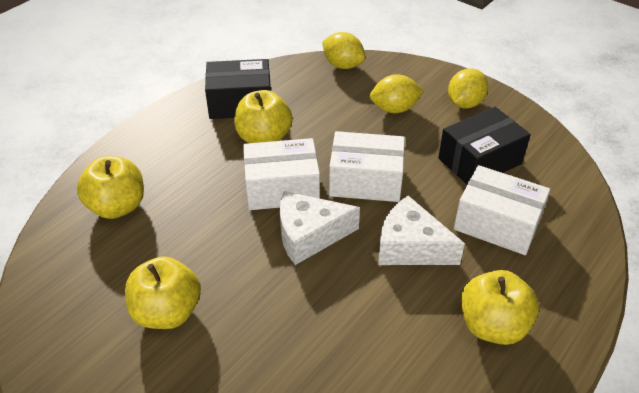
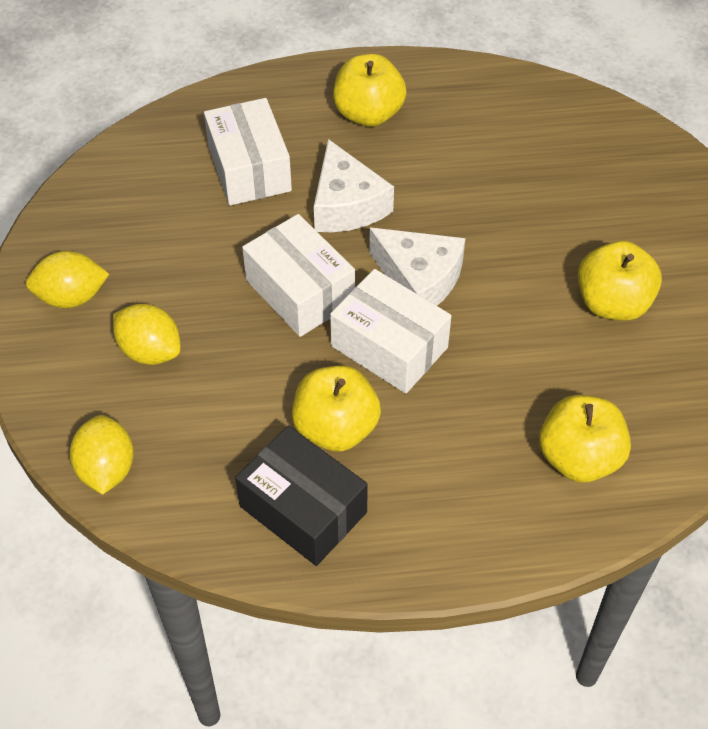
camera: 135 degrees left, 10 degrees up
black box [438,107,531,184] -> none

